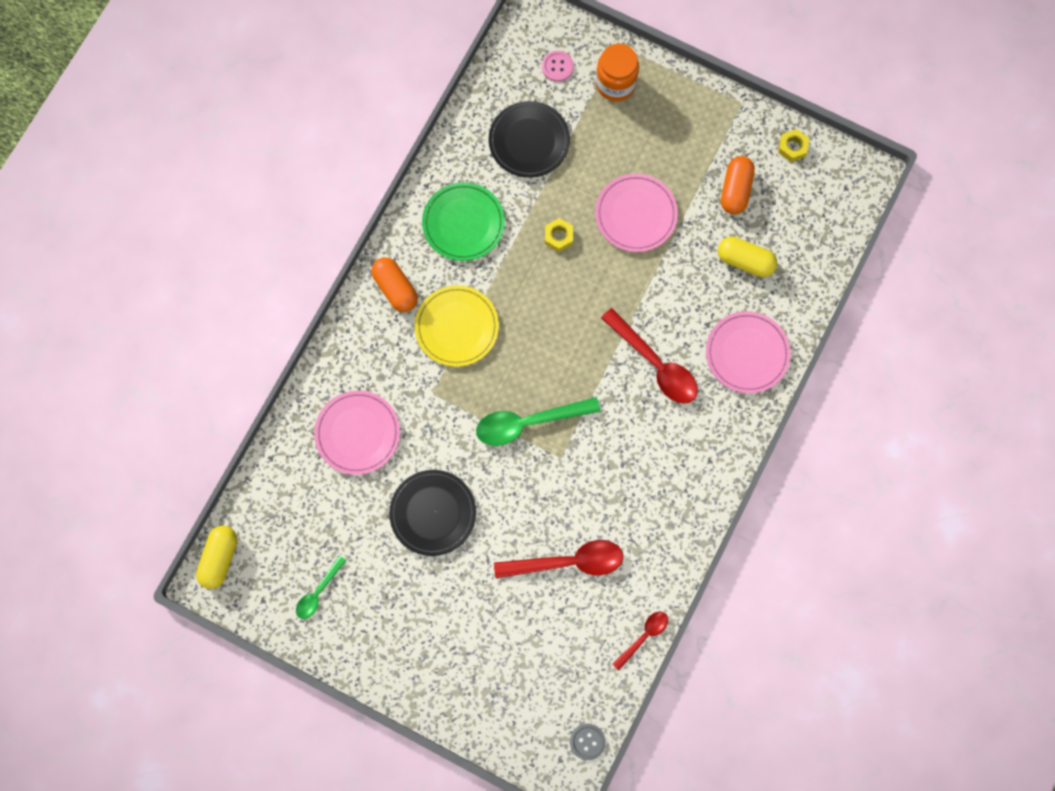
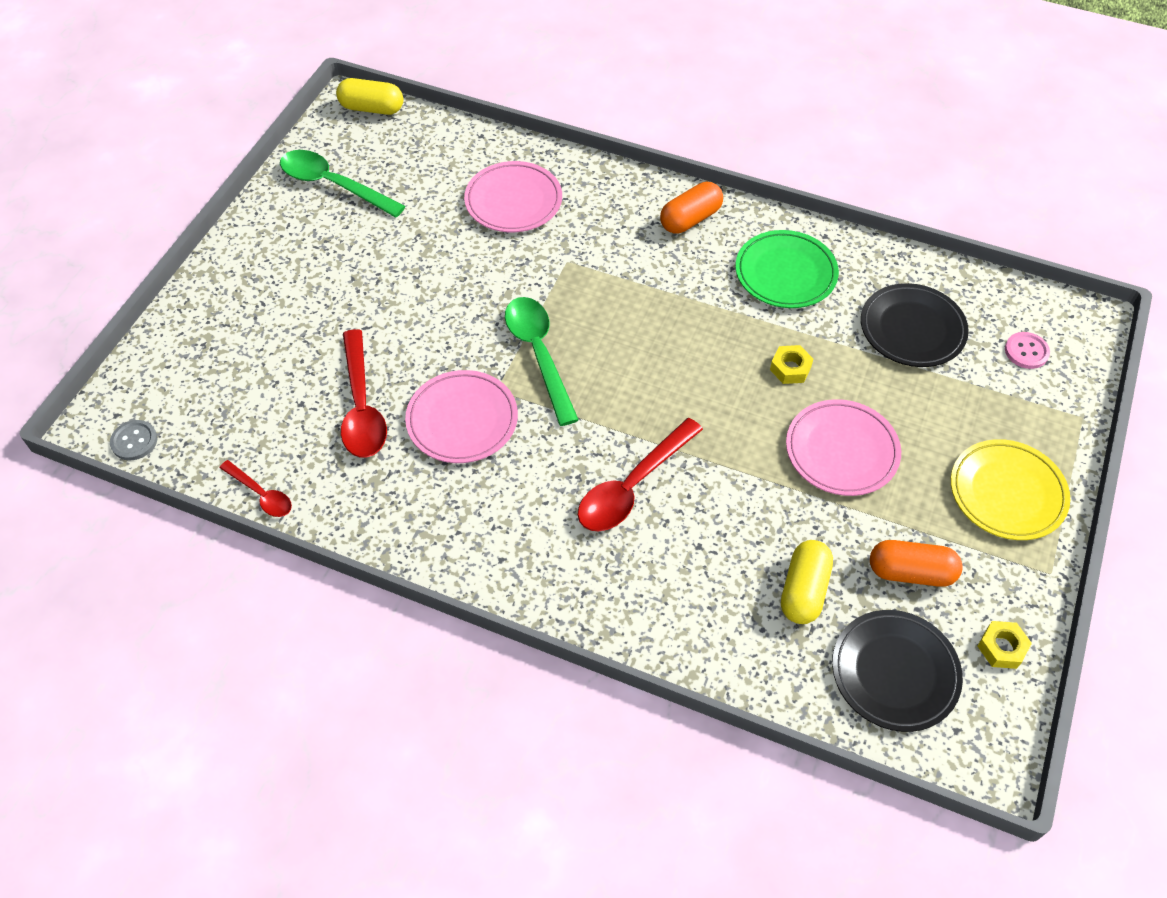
camera: 85 degrees right, 20 degrees down
green spoon [296,556,346,619] -> green spoon [280,150,406,218], size x1.78
black plate [389,470,476,556] -> black plate moved to [832,610,963,732]
yellow plate [415,285,499,367] -> yellow plate moved to [951,439,1070,540]
orange jar [596,44,639,101] -> none
pink plate [706,311,791,393] -> pink plate moved to [405,370,518,463]

